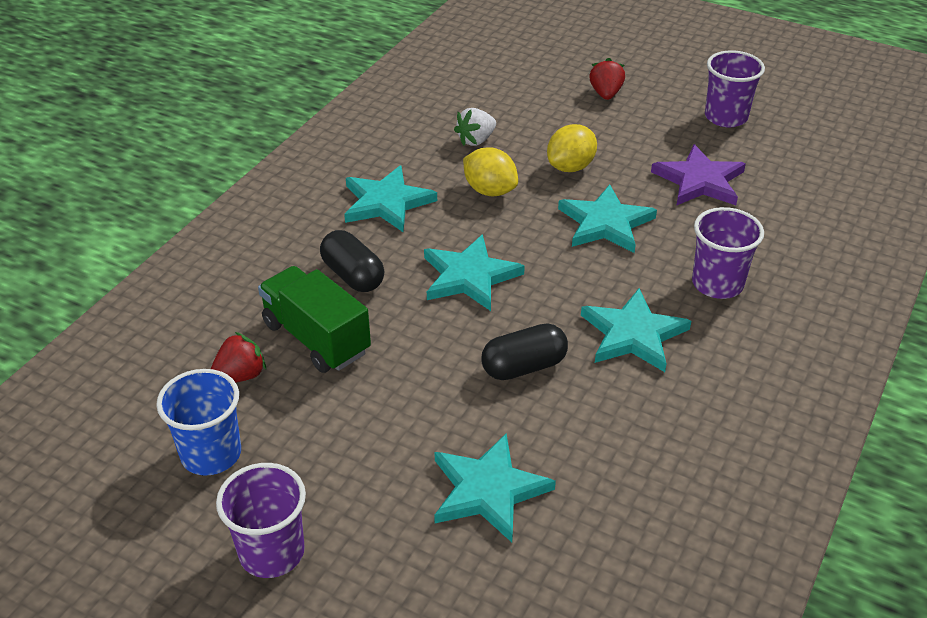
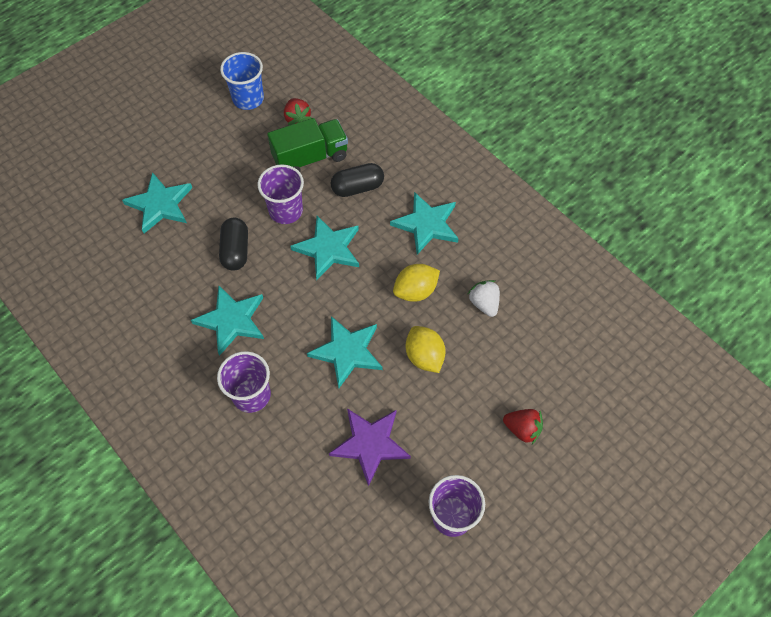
camera: 110 degrees right, 20 degrees up
purple cup [216,463,306,578] -> purple cup moved to [257,164,304,224]

